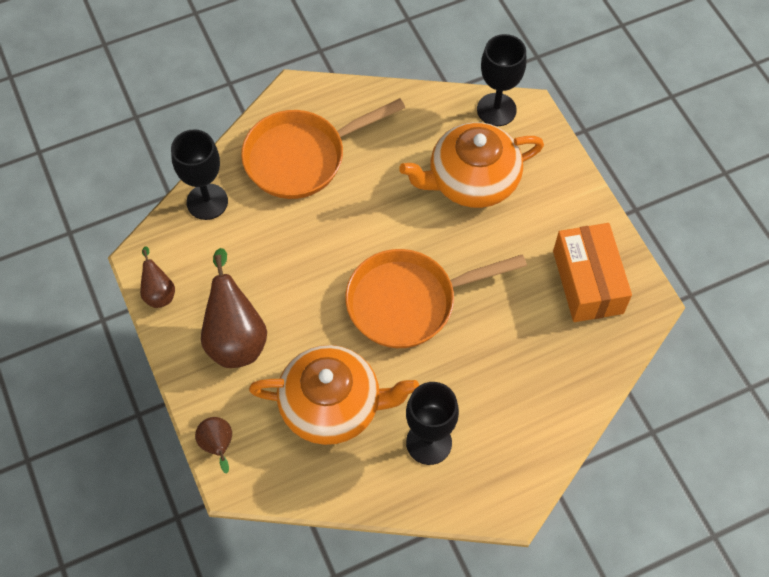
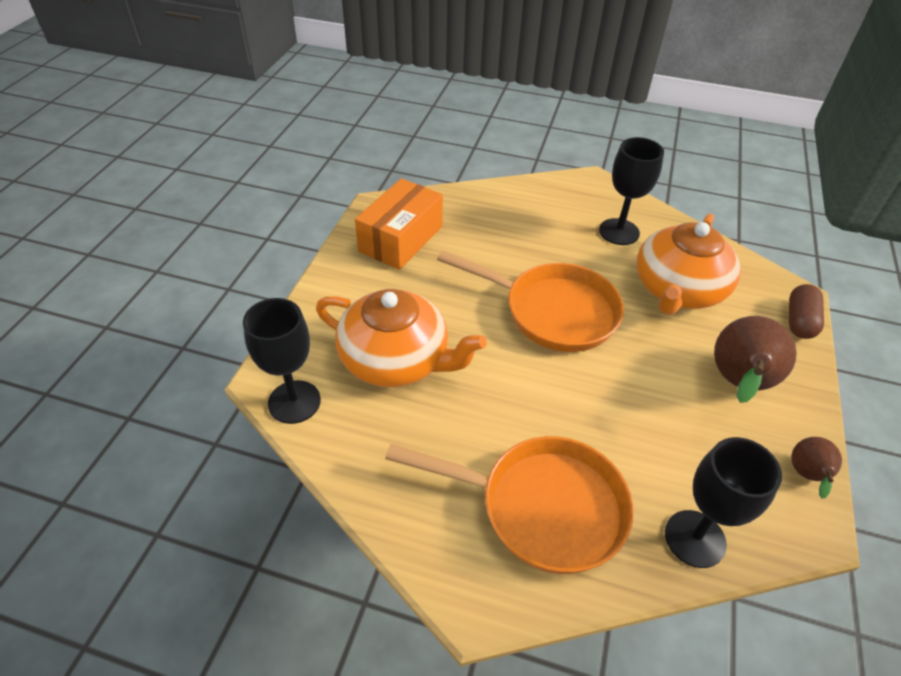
camera: 140 degrees left, 15 degrees down
brown pear [195,417,232,474] -> brown capsule [789,284,824,339]
orange teapot [249,345,419,445] -> orange teapot turned 105 degrees counterclockwise [637,213,741,315]

